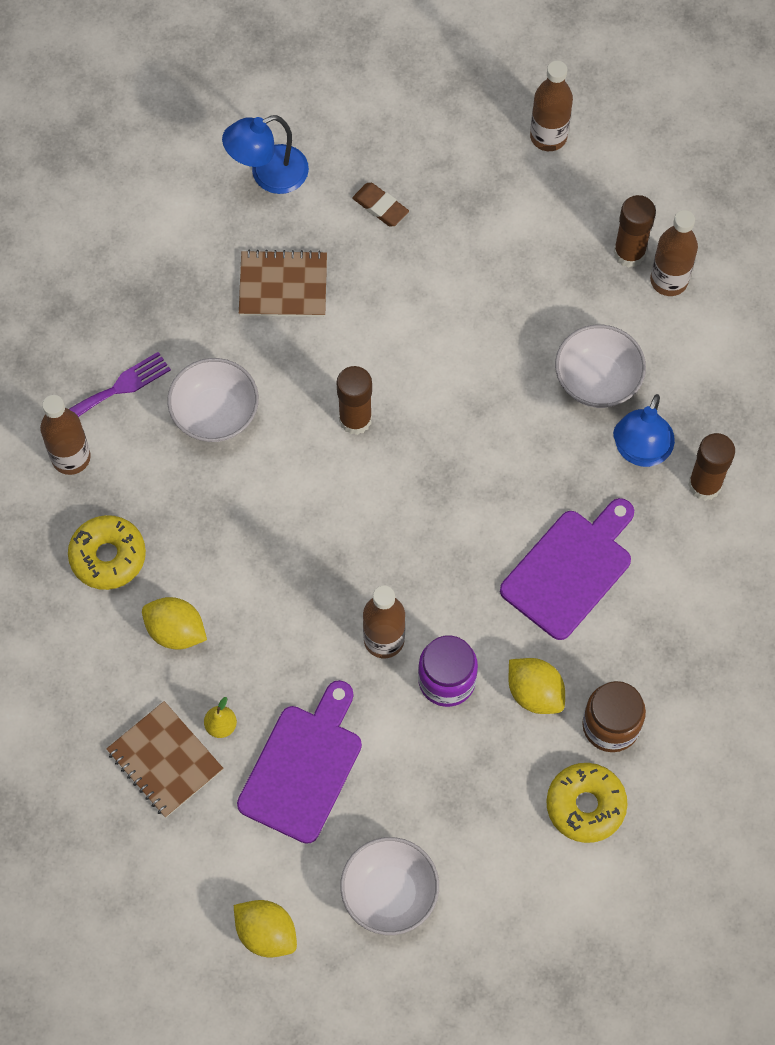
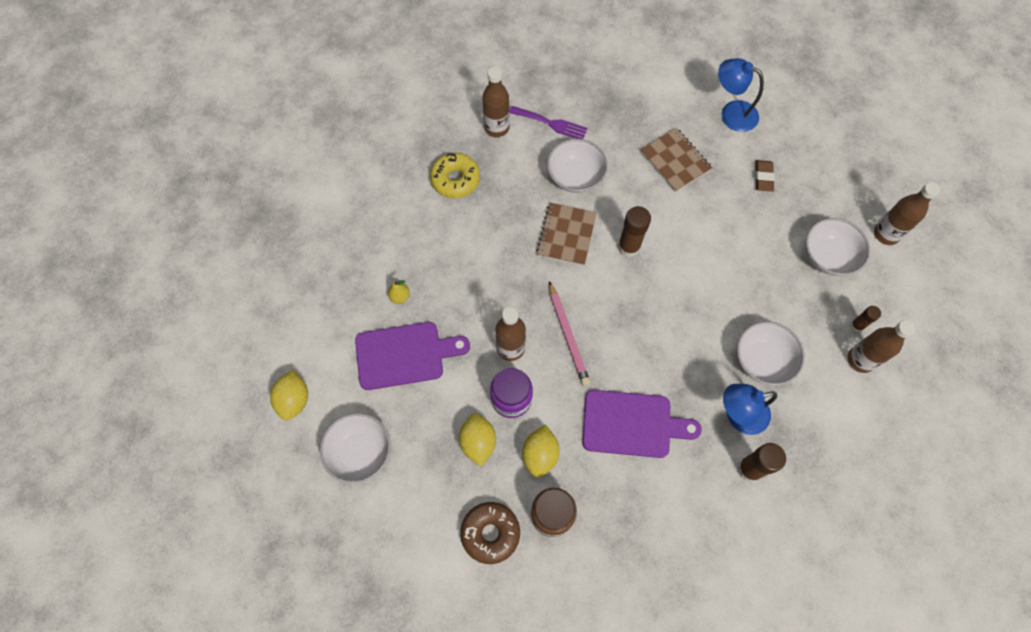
camera: 55 degrees right, 0 degrees up
brown notebook [106,701,223,818] -> brown notebook moved to [536,203,597,266]
yellow lemon [142,597,207,649] -> yellow lemon moved to [459,413,496,466]
yellow donut [546,763,628,843] -> brown donut [460,502,520,564]
brown glue stick [614,195,656,268] -> brown glue stick [850,306,881,332], size x0.58
none -> pink pencil [549,281,590,386]
none -> white bowl [806,218,870,276]

